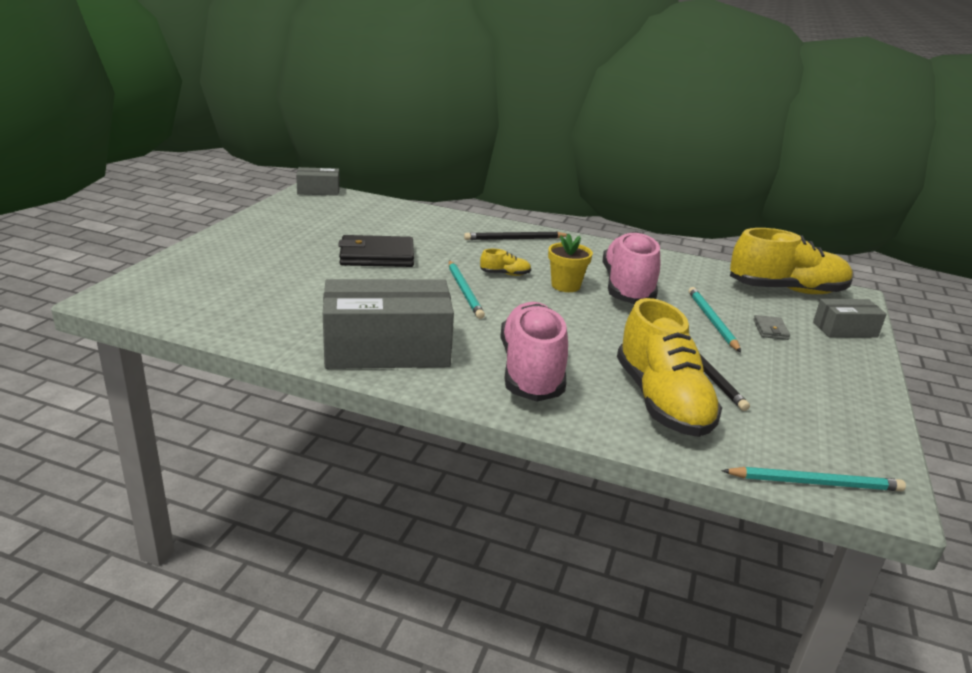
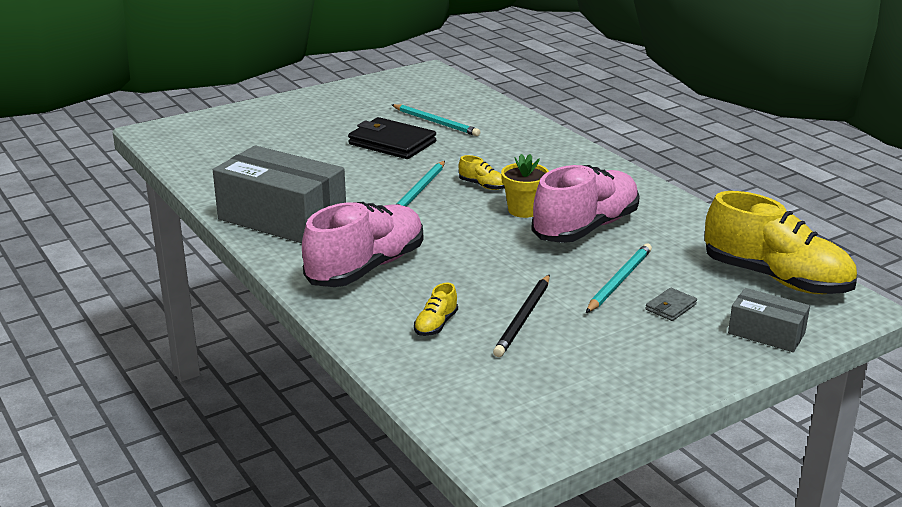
camera: 40 degrees right, 0 degrees up
grey box [296,167,340,196] -> none
black pencil [464,232,567,240] -> none
yellow shoe [617,298,722,437] -> yellow shoe [414,283,458,336], size x0.41
turquoise pencil [721,467,906,491] -> turquoise pencil moved to [392,104,480,136]

